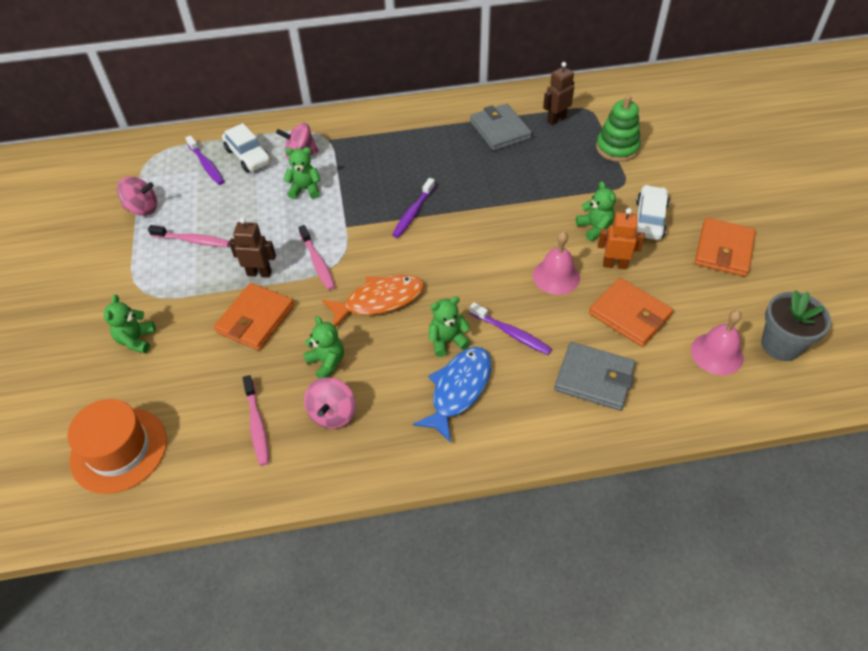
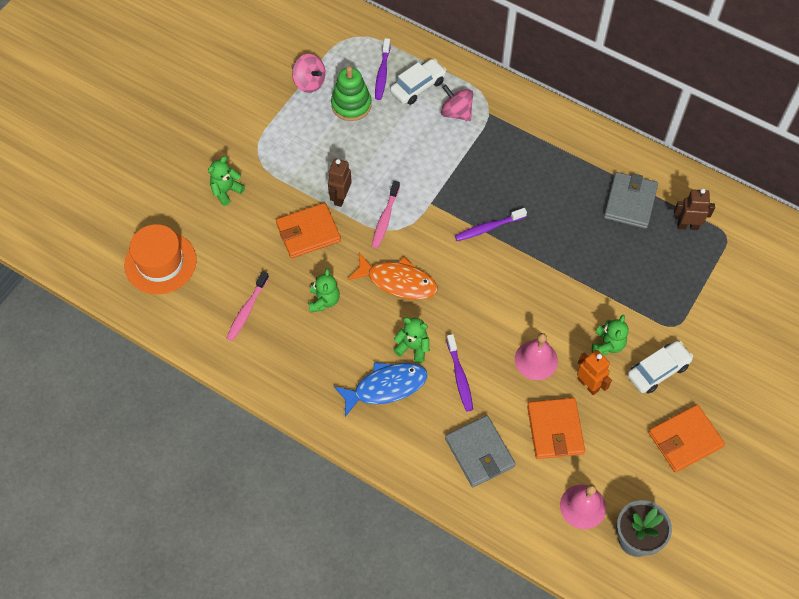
camera: 40 degrees right, 10 degrees up
pink toothbrush [148,225,230,247] -> none
white car [222,123,271,172] -> white car turned 135 degrees counterclockwise [390,59,447,105]
brown robot [229,218,276,278] -> brown robot turned 120 degrees counterclockwise [328,159,352,207]
green teddy bear [284,147,321,199] -> none
pink spinning top [304,377,356,429] -> none
green stacking toy [596,95,641,162] -> green stacking toy moved to [331,66,371,121]

